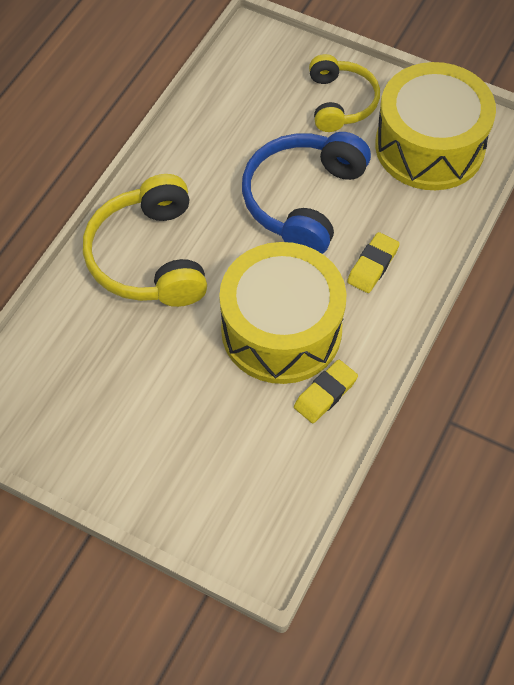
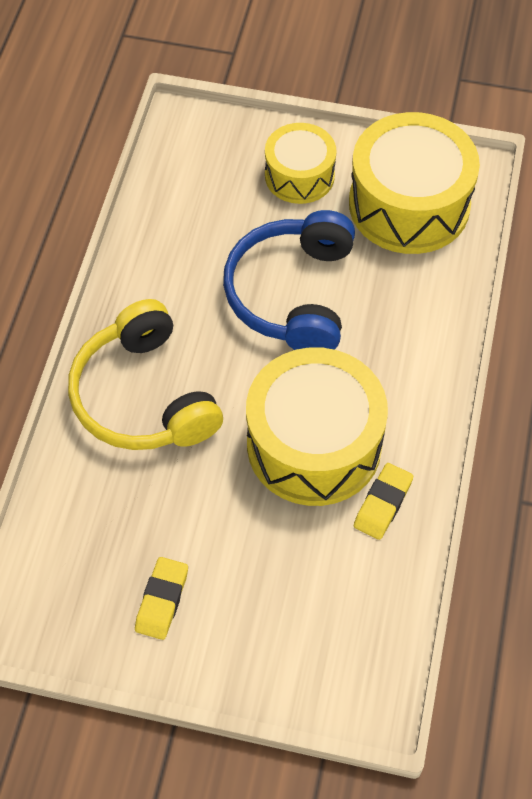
camera: 15 degrees left, 0 degrees up
yellow headphones [309,54,380,132] -> yellow drum [265,123,337,204]
yellow eraser [347,232,400,293] -> yellow eraser moved to [135,557,188,640]

